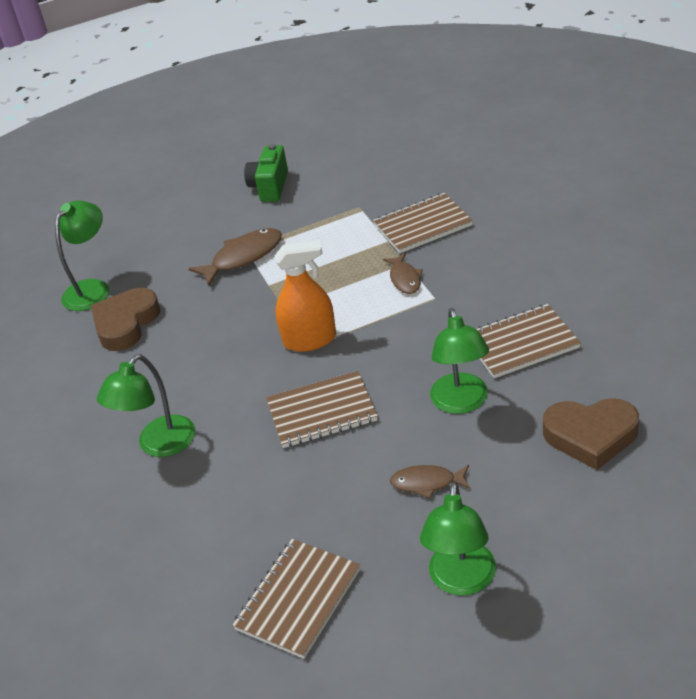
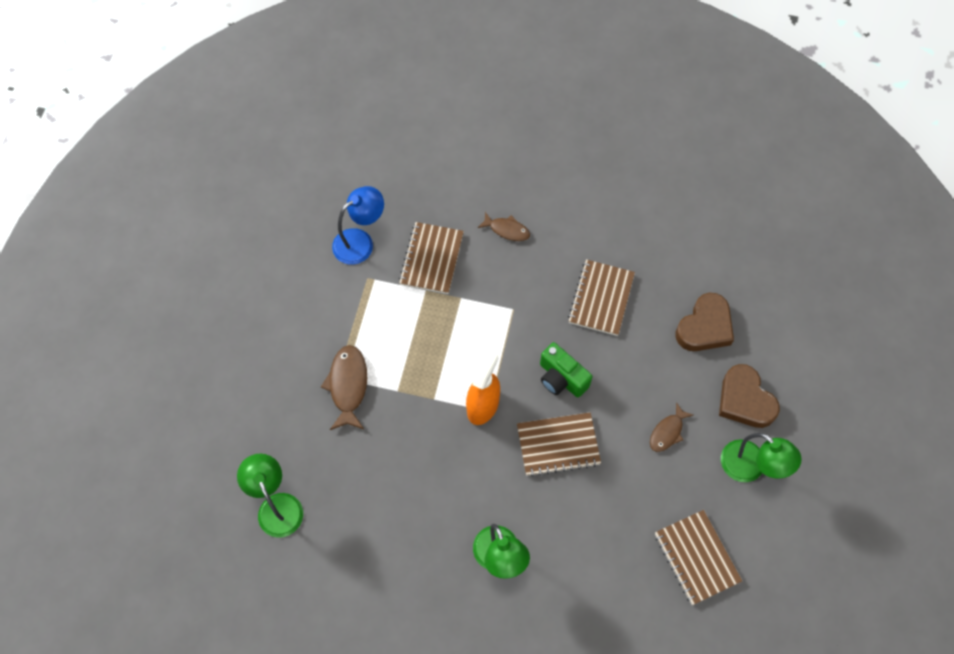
camera: 60 degrees left, 25 degrees up
brown heart [91,288,160,351] -> brown heart moved to [719,364,780,428]
green camera [244,144,288,202] -> green camera moved to [540,342,592,397]
brown notebook [266,371,377,448] -> brown notebook turned 60 degrees clockwise [517,412,601,477]
brown fish [383,253,423,294] -> brown fish moved to [478,212,530,241]
green lamp [430,308,489,414] -> none
none -> blue lamp [332,186,384,265]

